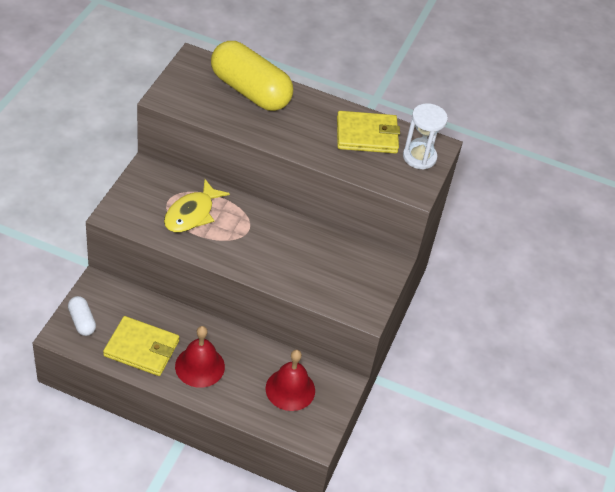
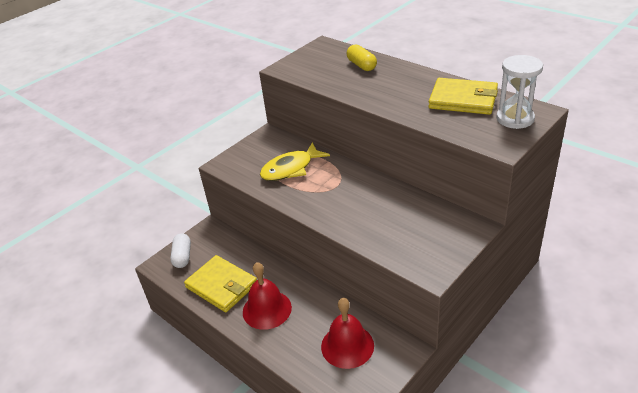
camera: 30 degrees right, 10 degrees down
yellow capsule [211,41,293,111] -> yellow capsule [347,44,377,71], size x0.46

